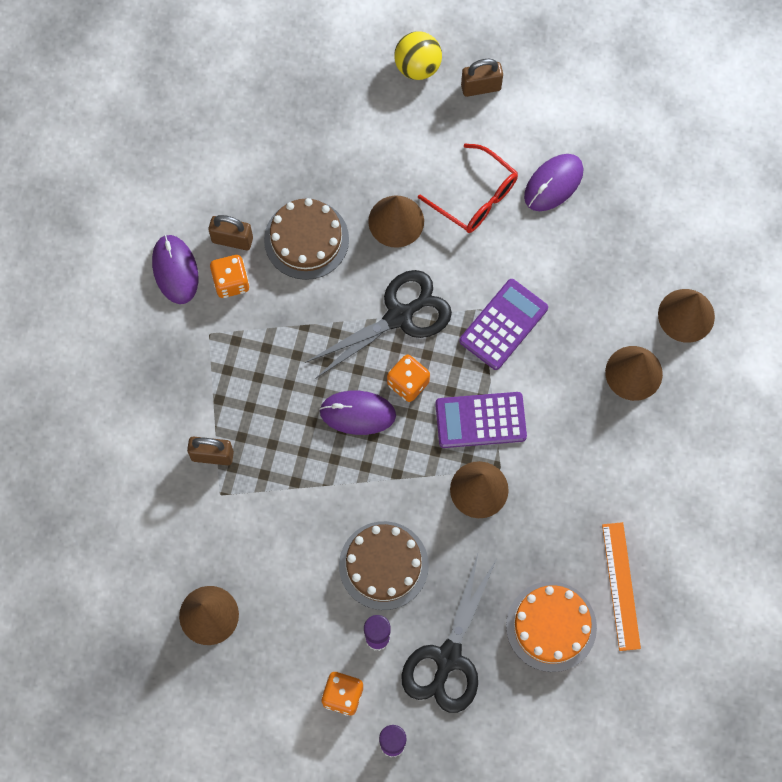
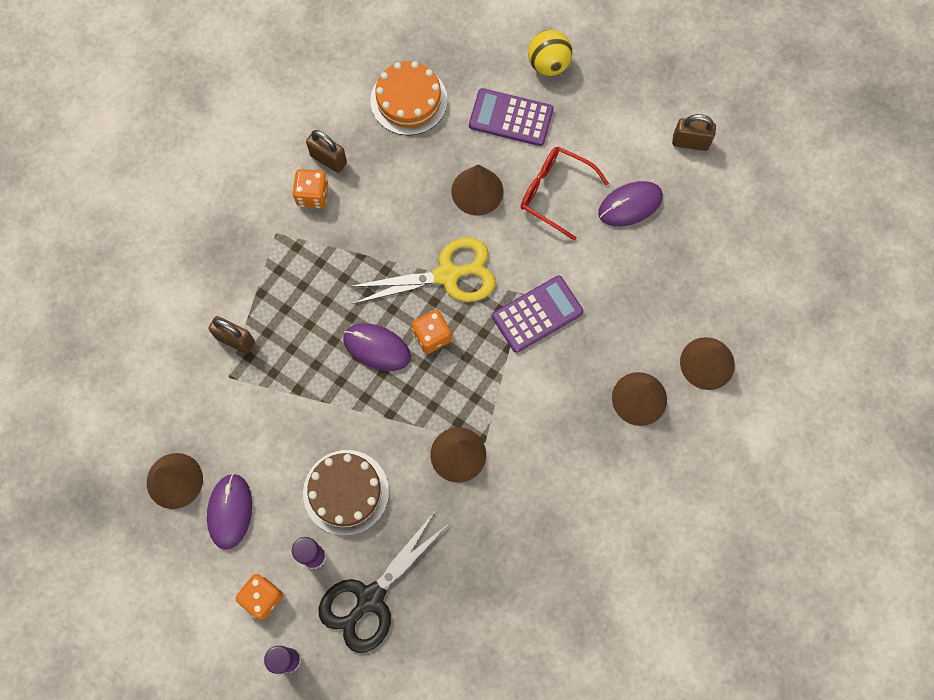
camera: 20 degrees right, 0 degrees up
purple mouse [152,235,198,304] -> purple mouse moved to [207,473,252,550]
brown cake [264,198,349,280] -> none
black scissors [305,270,452,379] -> yellow scissors [348,238,496,304]
red glasses [418,143,518,233] -> red glasses turned 150 degrees clockwise [521,147,609,241]
purple calculator [435,392,527,448] -> purple calculator moved to [469,88,554,146]
brown padlock [461,59,503,97] -> brown padlock moved to [672,114,716,151]
orange cake [506,581,597,672] -> orange cake moved to [370,61,448,136]
orange ruler [602,522,641,651] -> none

